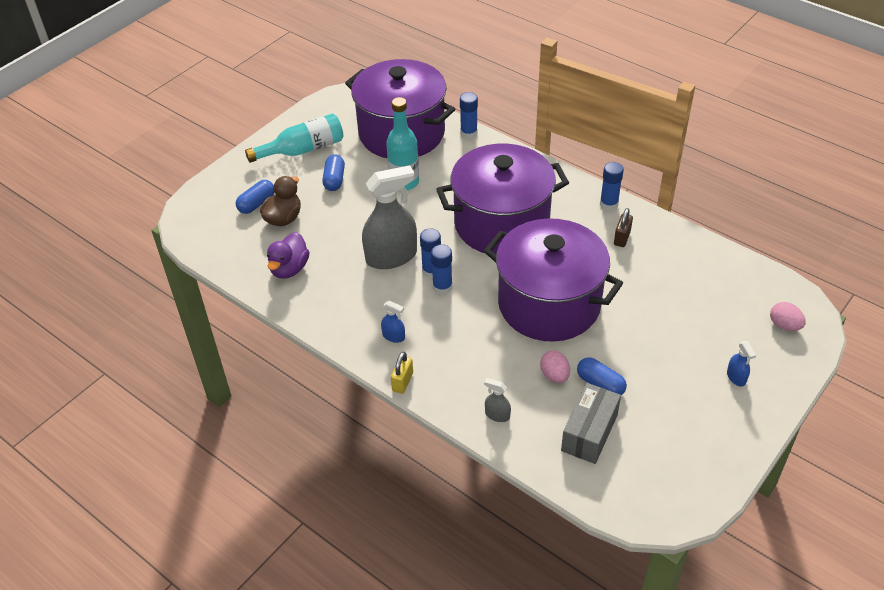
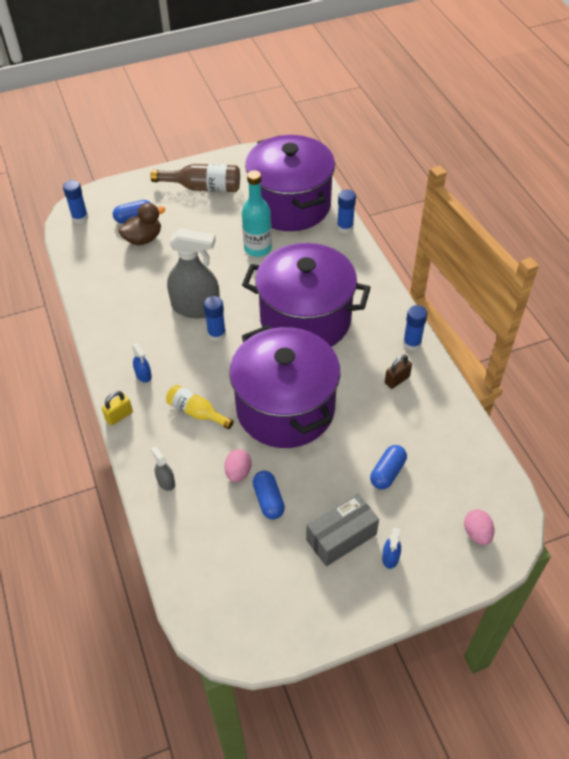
camera: 30 degrees right, 5 degrees up
turquoise bottle [245,114,343,163] -> brown bottle [151,164,240,192]
purple duck [267,232,309,279] -> none
blue capsule [322,154,345,191] -> blue capsule moved to [370,445,407,489]
blue glue stick [431,244,452,294] -> blue glue stick moved to [63,180,88,223]
grey box [561,383,621,464] -> grey box moved to [306,493,379,567]
none -> yellow bottle [166,385,234,429]

